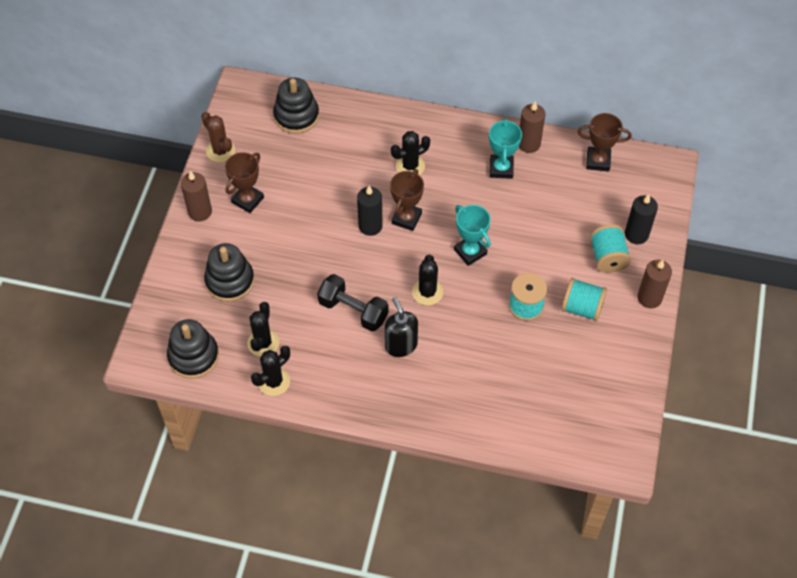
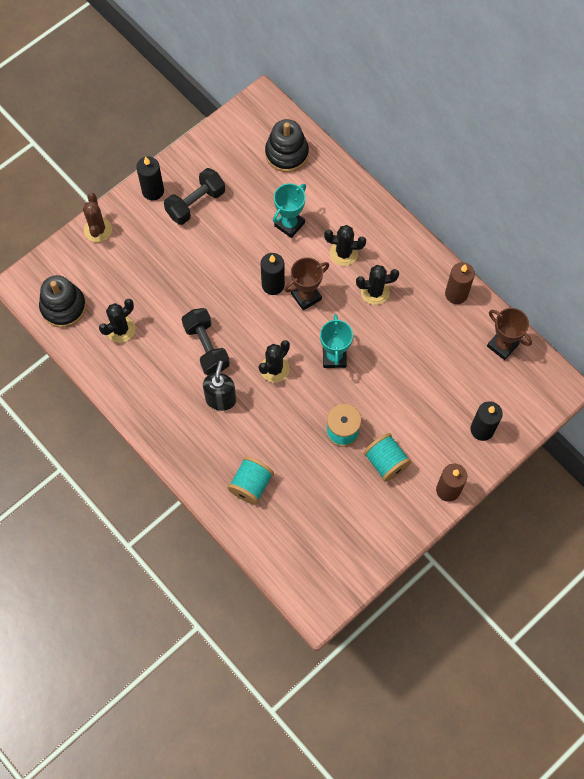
camera: 35 degrees right, 10 degrees up
brown candle [181,171,212,221] -> black candle [136,156,164,200]
brown cactus [201,112,235,163] -> brown cactus moved to [83,193,112,242]
black stacking toy [204,243,254,302] -> none
brown trophy [225,152,264,213] -> black dumbbell [164,168,225,225]
black cactus [251,346,290,396] -> black cactus moved to [356,265,399,305]
turquoise trophy [489,118,522,179] -> turquoise trophy moved to [273,183,306,238]
turquoise spool [590,224,631,273] -> turquoise spool moved to [227,456,274,505]

